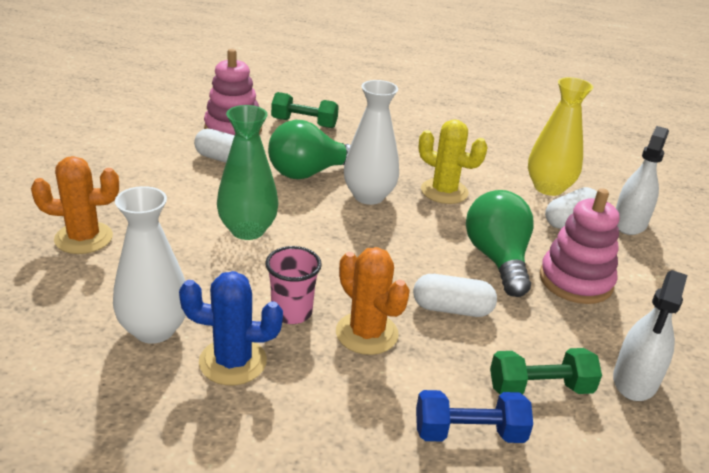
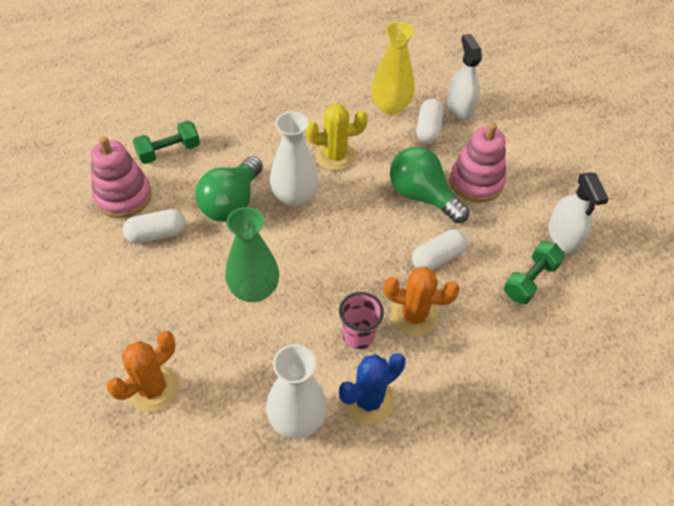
camera: 40 degrees left, 20 degrees up
blue dumbbell [416,390,533,443] -> none

